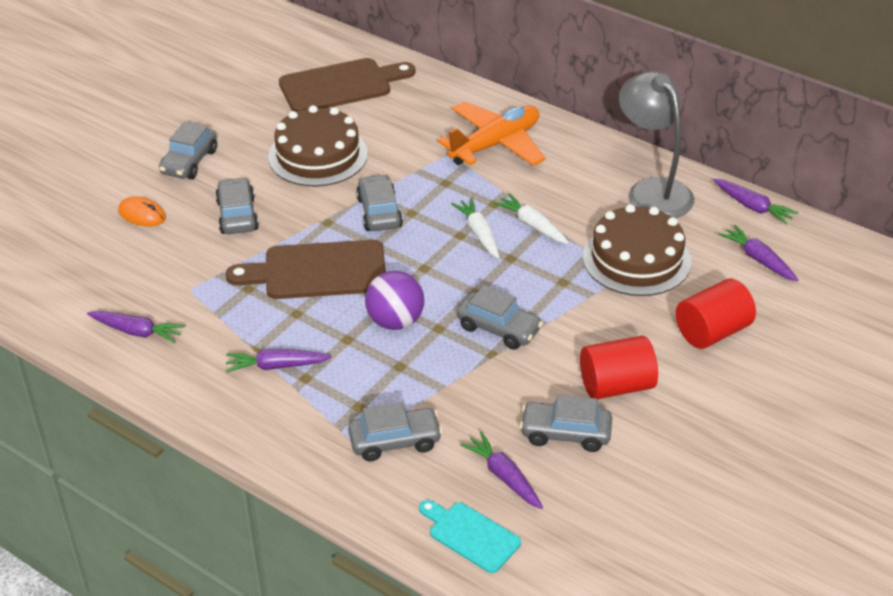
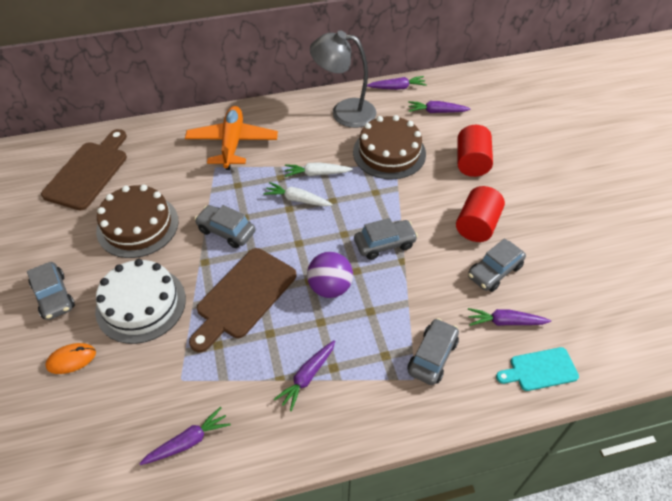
camera: 50 degrees left, 10 degrees up
grey car [215,177,259,234] -> white cake [95,259,186,344]

